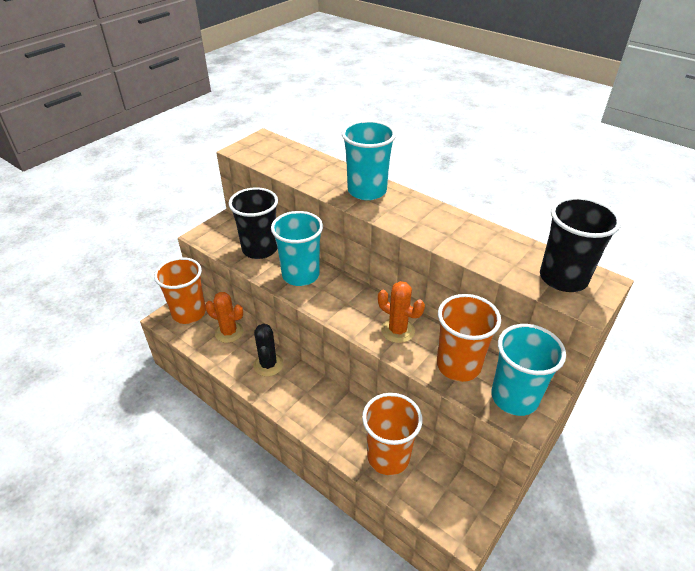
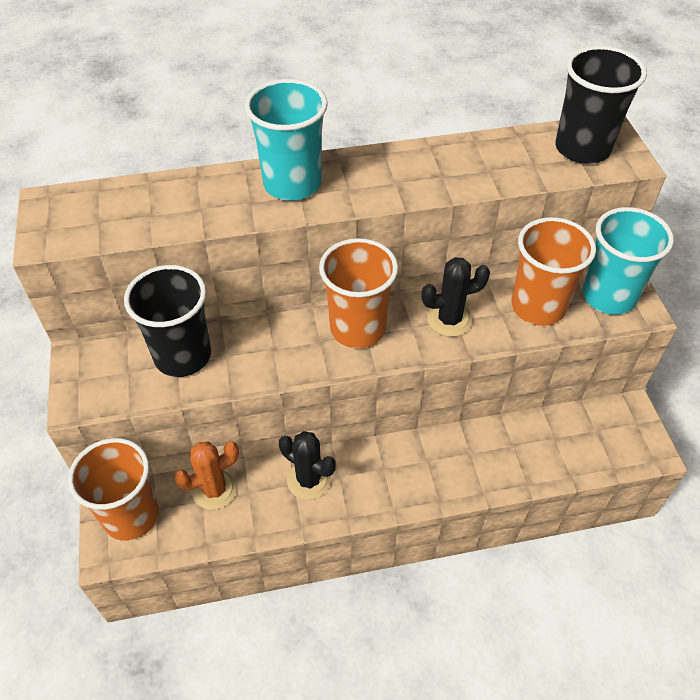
camera: 50 degrees left, 10 degrees up
turquoise cup [271,211,323,286] -> none
orange cup [362,393,423,475] -> orange cup moved to [319,238,398,348]
orange cactus [378,281,425,343] -> black cactus [421,257,490,337]

